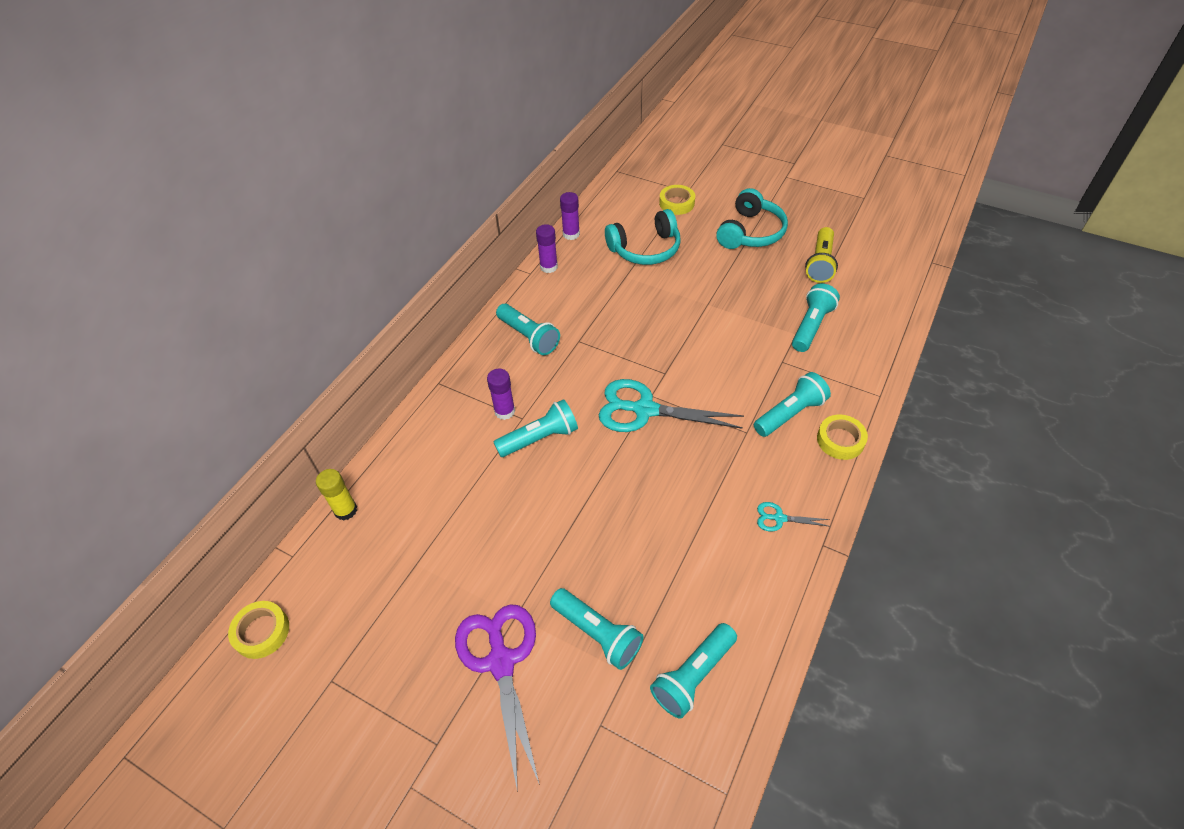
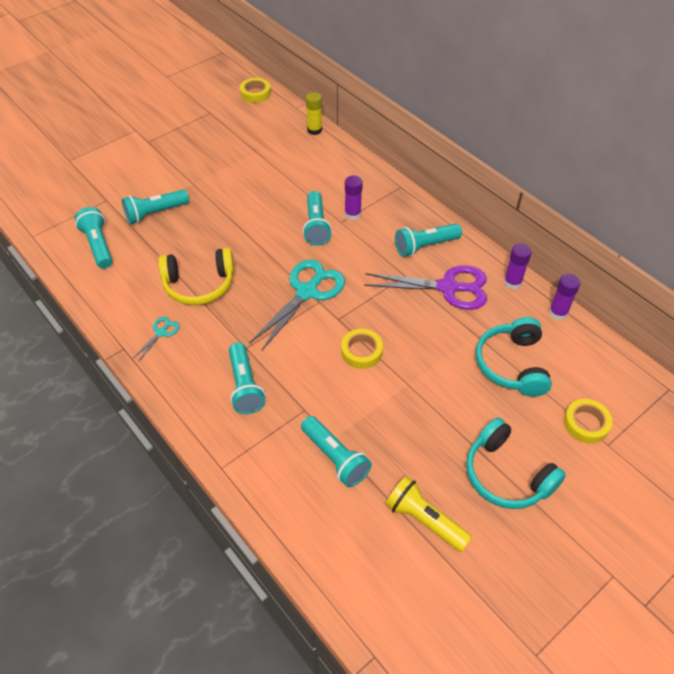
camera: 110 degrees right, 0 degrees up
purple scissors [455,605,540,792] -> purple scissors moved to [364,265,487,310]
yellow tape [817,414,868,460] -> yellow tape moved to [341,329,383,369]
none -> yellow headphones [158,248,234,305]

